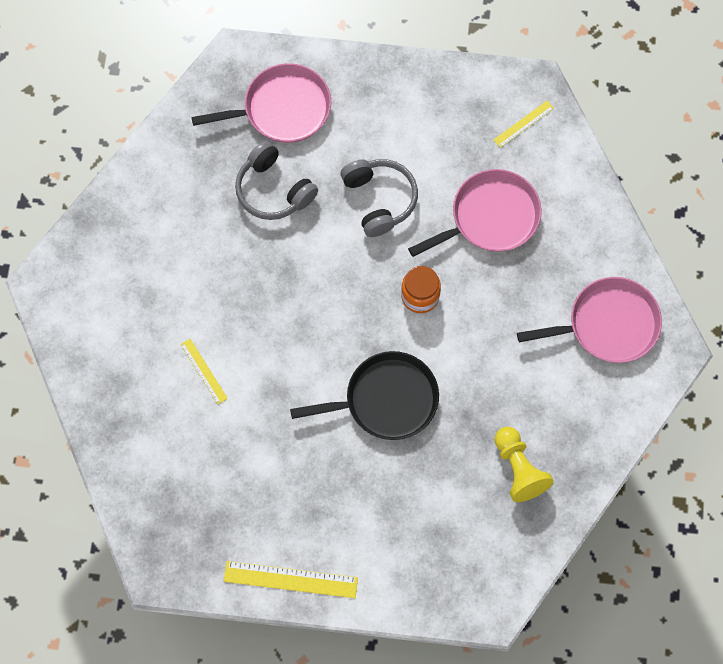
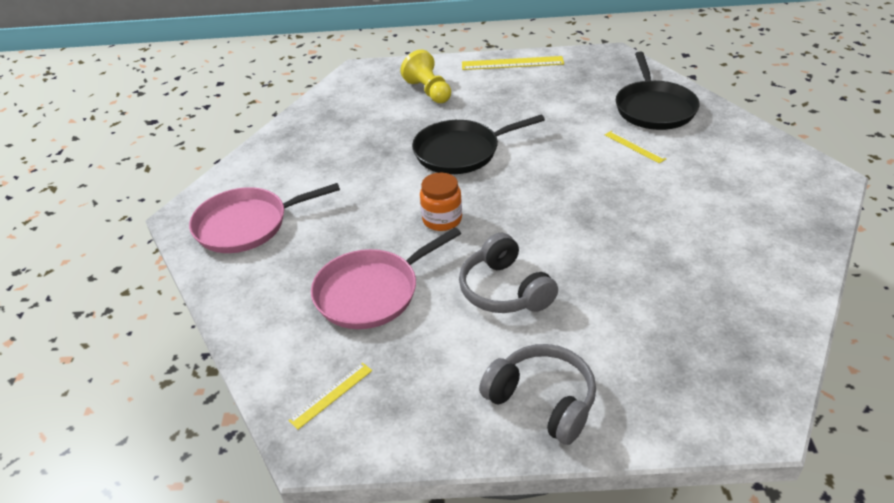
camera: 175 degrees right, 30 degrees down
pink pan [191,63,331,143] -> none
grey headphones [235,141,318,220] -> grey headphones moved to [479,344,596,445]
yellow pawn [495,427,554,502] -> yellow pawn moved to [400,49,451,103]
none -> black pan [616,52,699,130]

